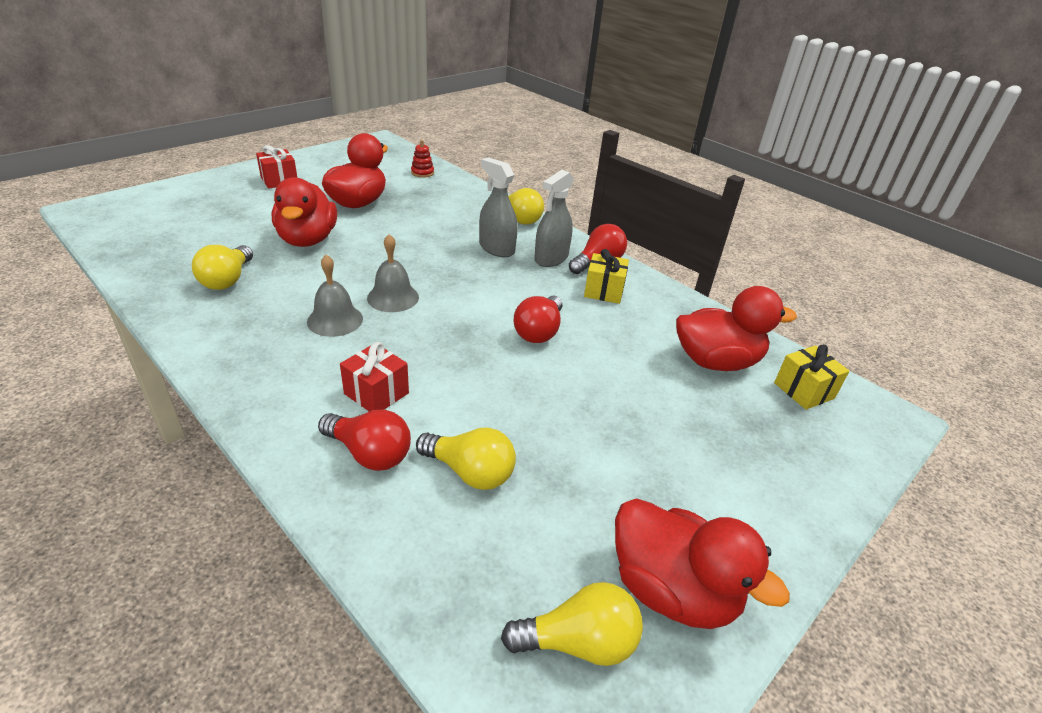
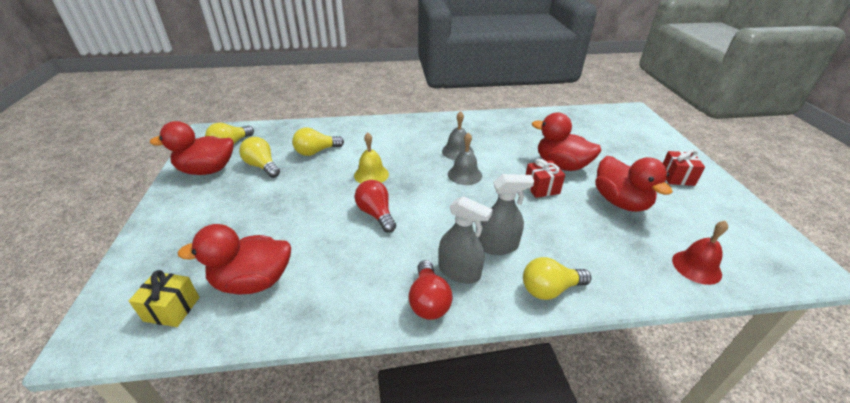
camera: 130 degrees right, 0 degrees up
yellow light bulb [192,245,253,290] -> yellow light bulb moved to [239,137,280,178]
red light bulb [318,409,411,471] -> none
red gift [340,342,409,412] -> red gift moved to [526,158,565,198]
red stacking toy [411,140,434,178] -> red bell [672,221,728,285]
grey spray bottle [534,170,574,267] -> grey spray bottle turned 135 degrees clockwise [439,196,493,284]
yellow gift [584,249,629,304] -> none
red duck [676,286,797,371] -> red duck turned 45 degrees clockwise [178,224,291,295]
none -> yellow bell [354,132,389,184]

